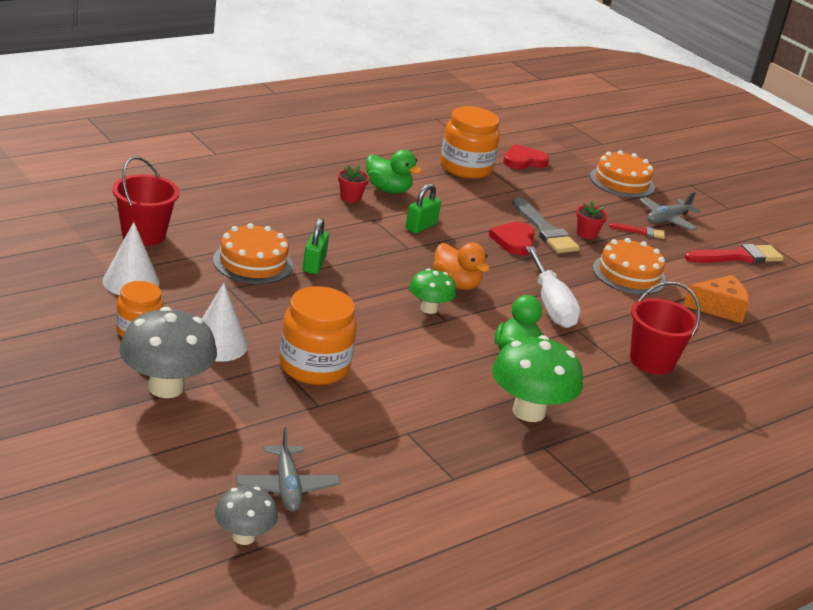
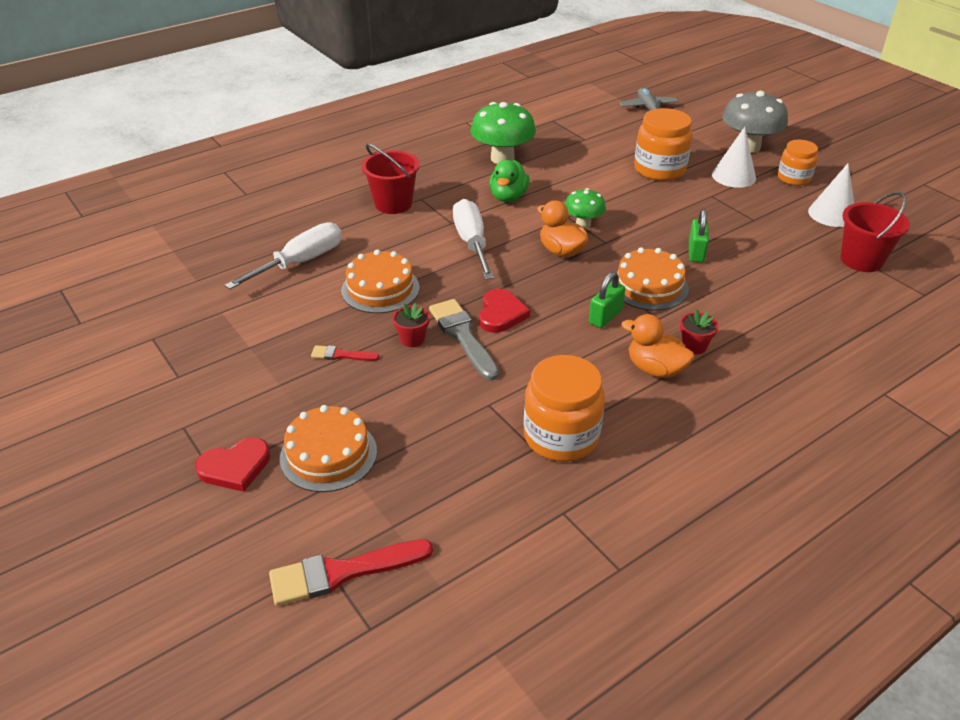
camera: 175 degrees left, 10 degrees up
orange cake [213,223,293,284] -> orange cake moved to [610,247,689,311]
grey mushroom [215,486,278,545] -> none
green duck [366,150,422,193] -> orange duck [621,314,695,378]
red heart [503,144,549,169] -> red heart moved to [195,437,270,492]
grey plane [640,191,700,231] -> none
orange cheese [683,275,749,323] -> white screwdriver [224,222,342,289]
red brush [685,244,784,263] -> red brush moved to [269,539,433,606]

